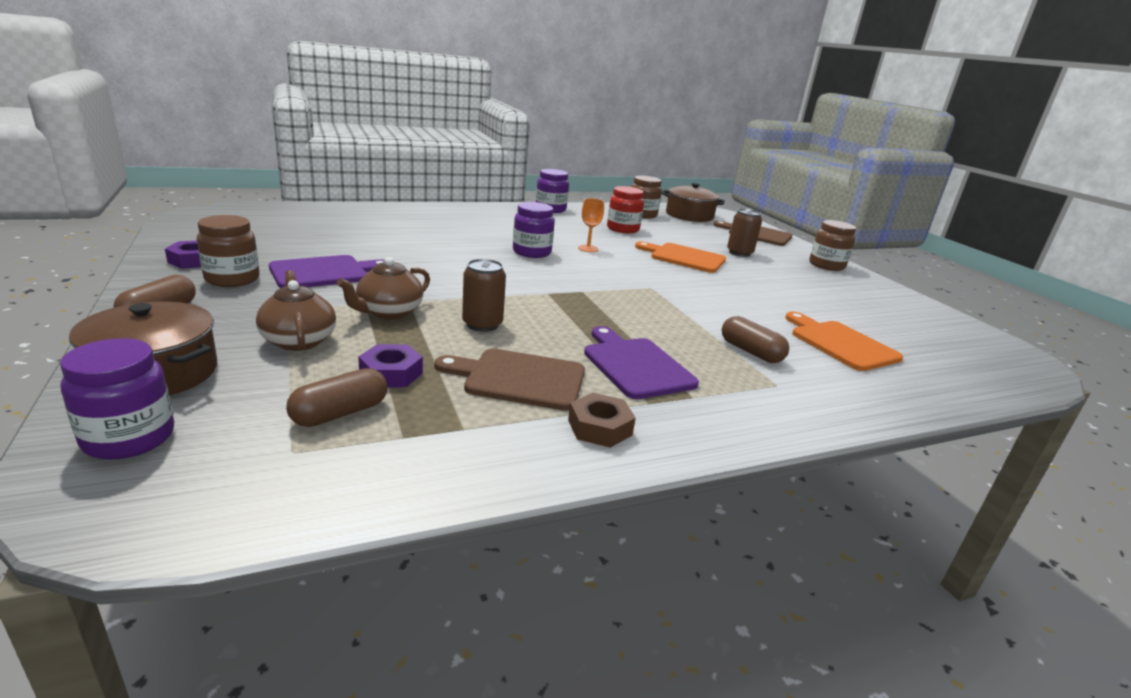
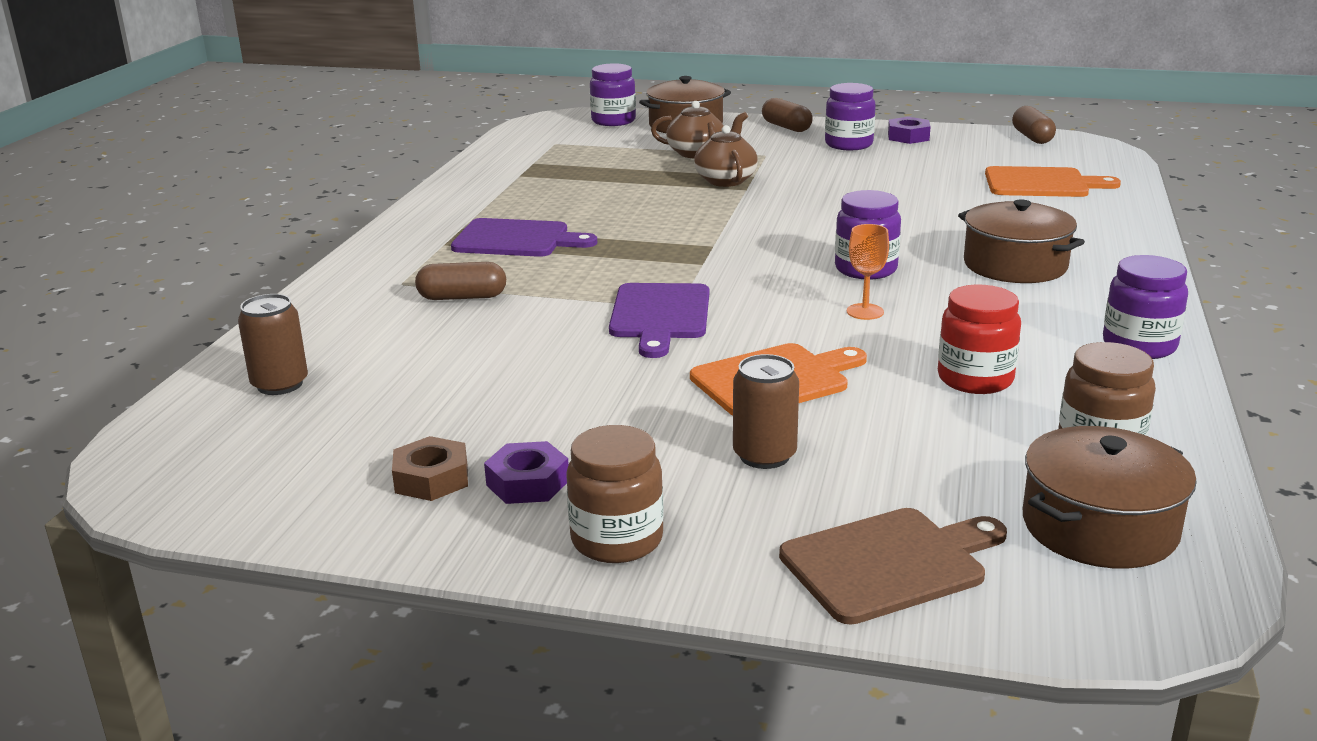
camera: 130 degrees right, 0 degrees up
brown jar [197,215,260,287] -> purple jar [825,83,876,150]
purple cutting board [269,255,385,288] -> purple cutting board moved to [609,283,709,358]
brown capsule [286,368,387,427] -> brown capsule moved to [1012,106,1056,144]
purple nut [358,344,423,387] -> purple nut moved to [484,441,569,504]
brown cutting board [434,348,585,411] -> none
brown can [462,259,506,332] -> brown can moved to [238,294,308,395]
brown nut [568,393,636,448] -> brown nut moved to [392,436,468,501]
orange cutting board [785,312,903,371] -> orange cutting board moved to [985,166,1121,197]
none -> brown pot [958,199,1085,283]

